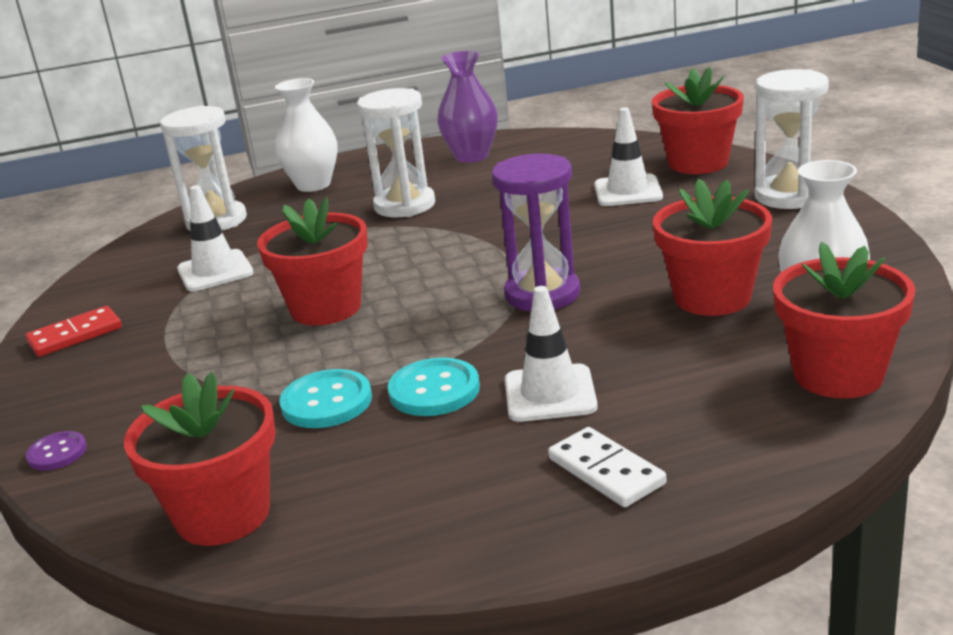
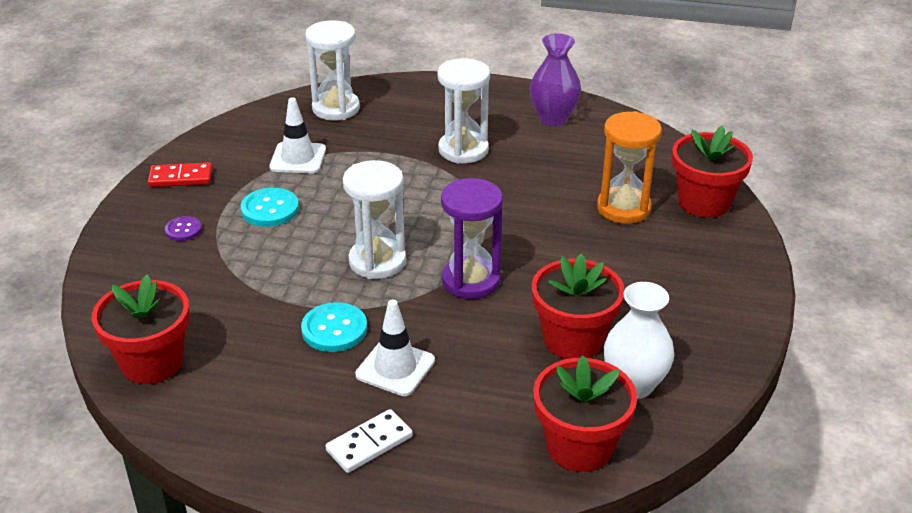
camera: 25 degrees right, 10 degrees up
purple button [26,431,87,471] -> purple button moved to [165,216,202,241]
red flower pot [257,197,368,326] -> none
white vase [275,78,338,192] -> none
turquoise button [279,369,372,428] -> turquoise button moved to [241,188,299,227]
white domino [548,427,666,507] -> white domino turned 60 degrees clockwise [326,409,413,473]
white traffic cone [594,108,663,206] -> orange hourglass [597,111,662,224]
white hourglass [755,69,829,209] -> white hourglass moved to [343,160,406,279]

